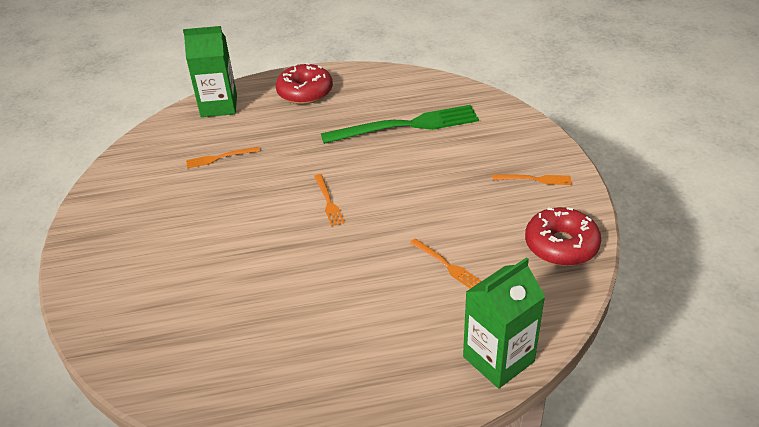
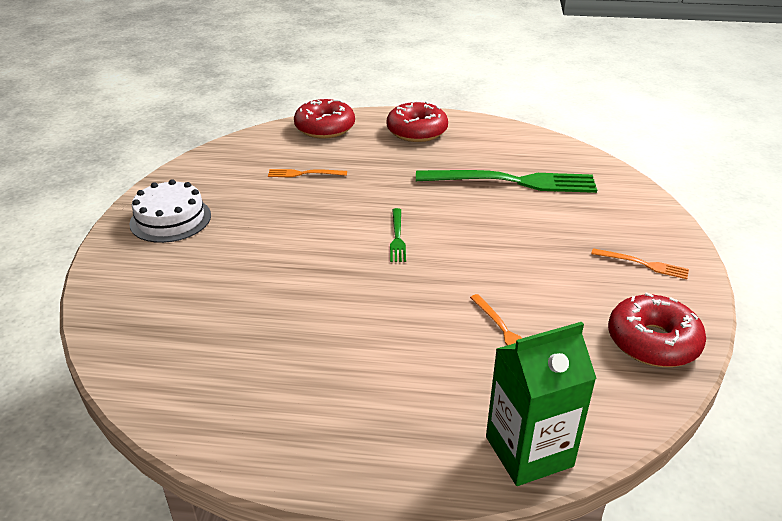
camera: 15 degrees right, 5 degrees down
green carton [183,26,237,117] -> red donut [294,99,355,139]
orange fork [314,174,345,226] -> green fork [390,208,406,262]
none -> white cake [129,179,211,243]

